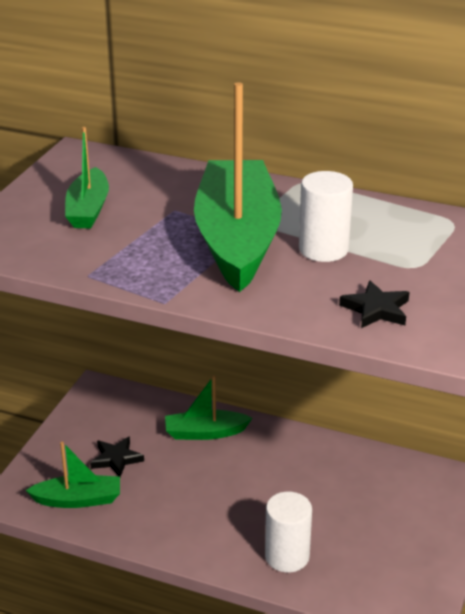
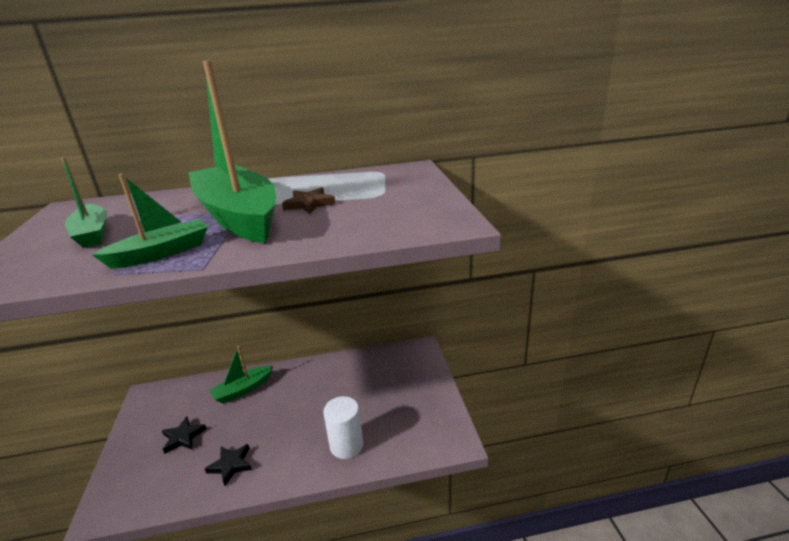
camera: 30 degrees left, 5 degrees down
green boat [25,442,120,508] -> green boat moved to [92,174,208,269]
white cylinder [299,171,353,262] -> brown star [282,187,336,214]
black star [339,280,409,328] -> black star moved to [205,444,252,486]

